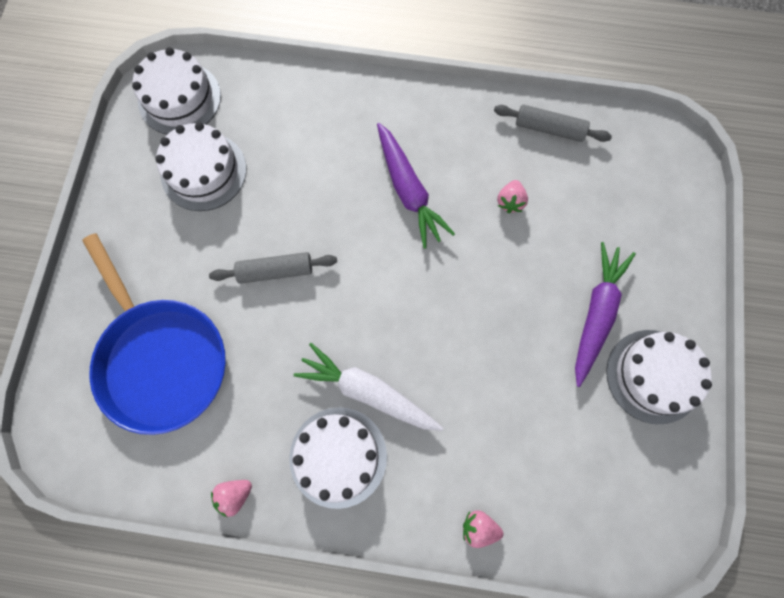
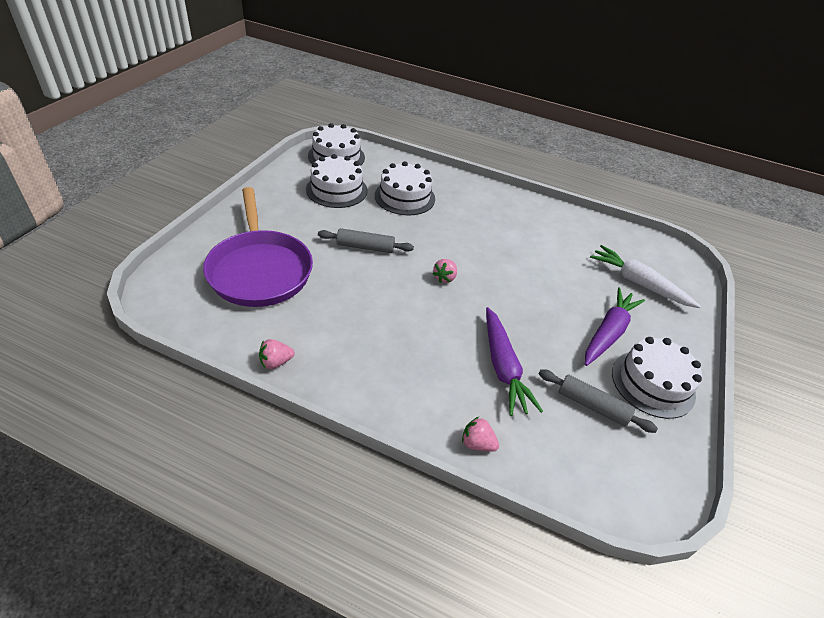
camera: 10 degrees right, 30 degrees down
blue pan [82,233,226,435] -> purple pan [203,187,313,307]
white cake [289,407,387,509] -> white cake moved to [375,161,435,216]
white carrot [294,343,443,431] -> white carrot moved to [590,245,701,308]
purple carrot [377,123,455,249] -> purple carrot moved to [486,307,543,416]
grey rolling pin [494,104,612,142] -> grey rolling pin moved to [538,369,658,433]
pink strawberry [497,180,528,213] -> pink strawberry moved to [433,259,457,283]

